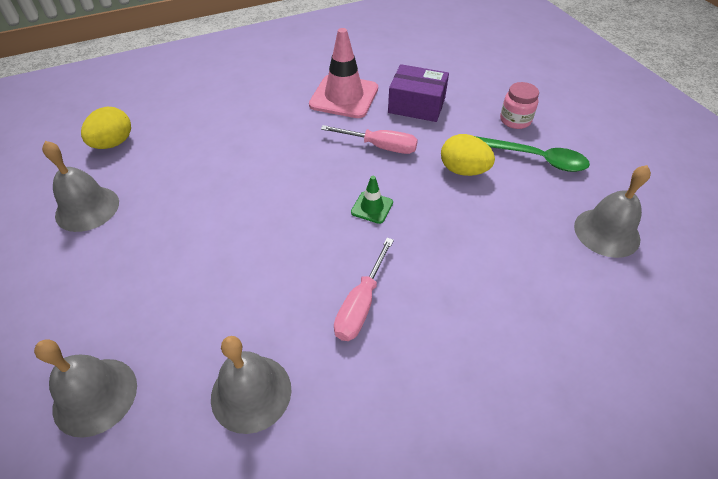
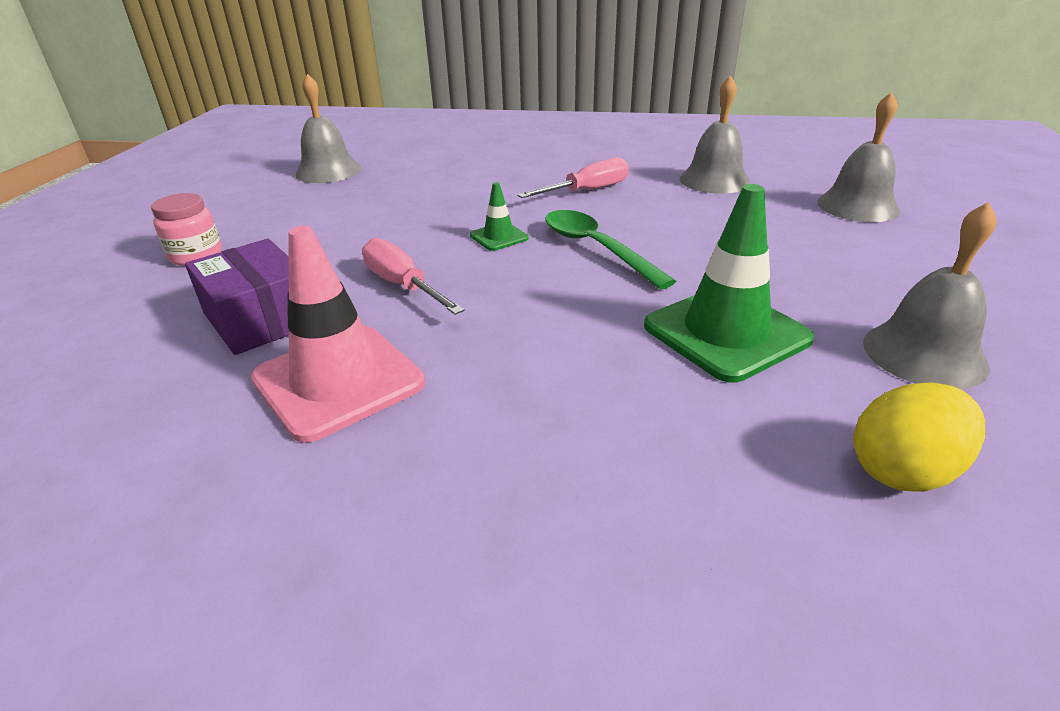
camera: 145 degrees left, 15 degrees down
yellow egg [441,134,495,176] -> none
green spoon [475,136,590,172] -> green spoon moved to [545,210,676,290]
none -> green traffic cone [644,184,814,383]

